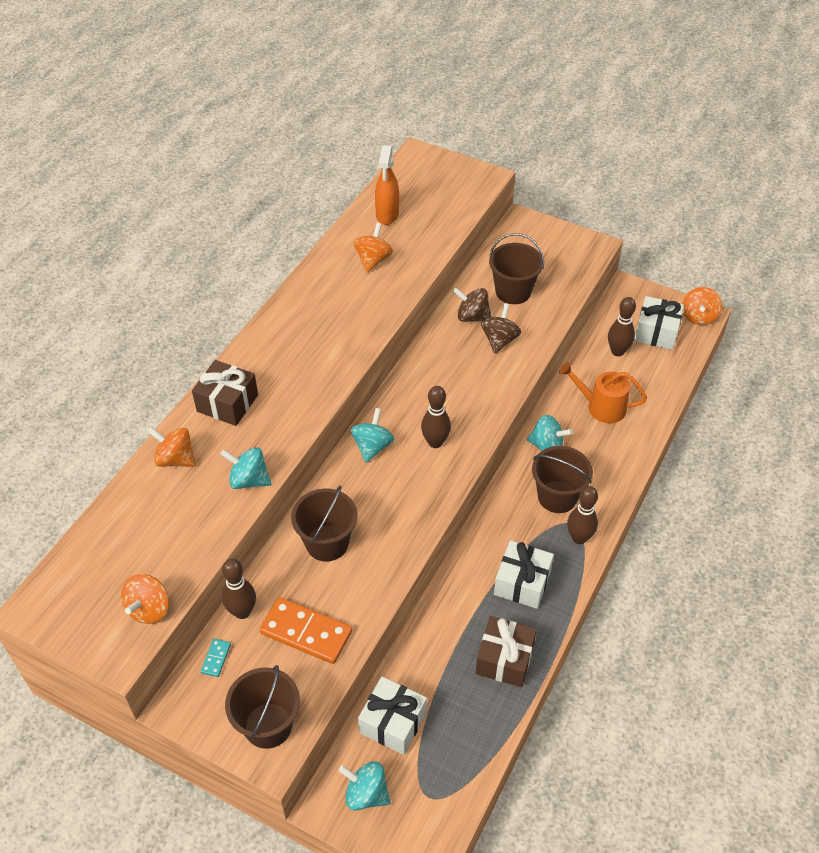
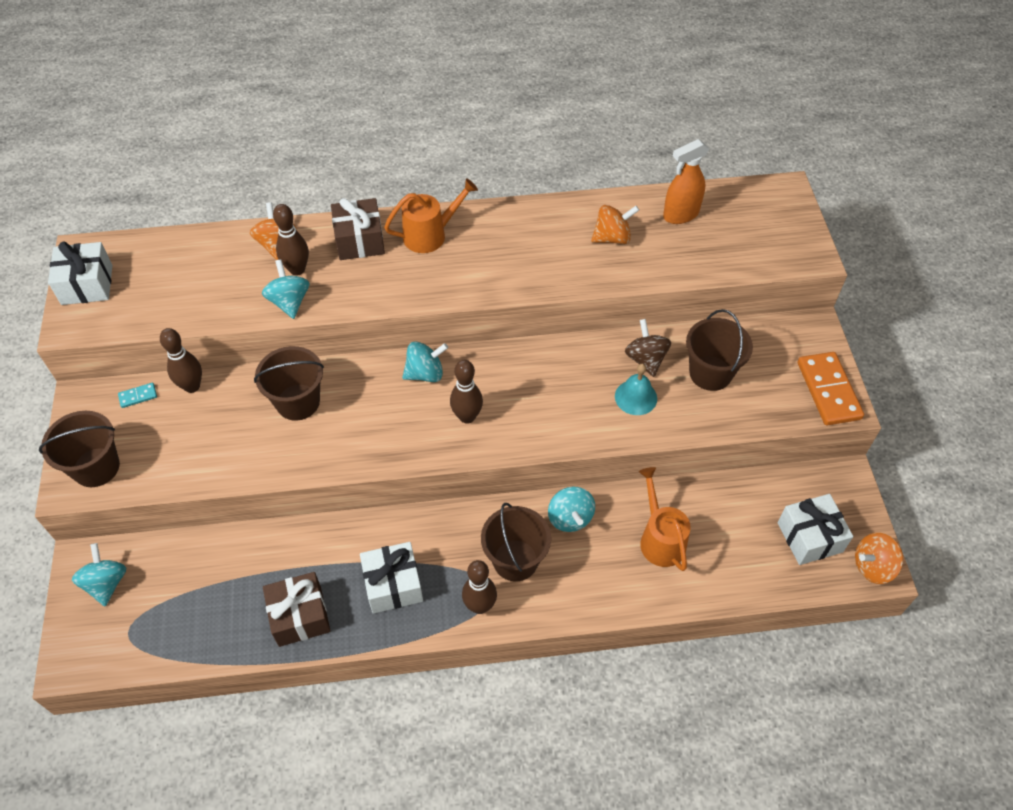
camera: 55 degrees right, 5 degrees up
orange spinning top [121,574,169,624] -> none
orange domino [260,597,352,664] -> orange domino moved to [798,352,864,425]
white gift [358,677,427,755] -> white gift moved to [48,242,112,305]
brown spinning top [481,303,521,354] -> turquoise bell [615,364,657,415]
brown bowling pin [608,297,636,356] -> brown bowling pin moved to [273,204,309,276]
none -> orange watering can [384,178,478,253]

